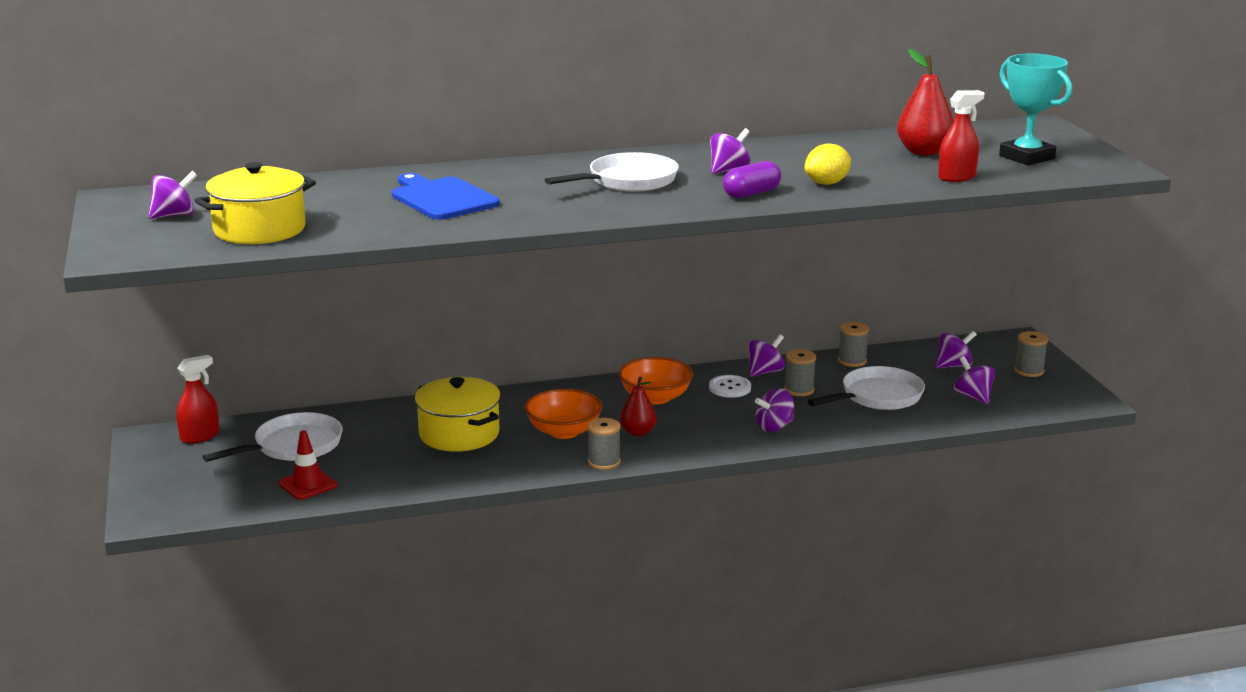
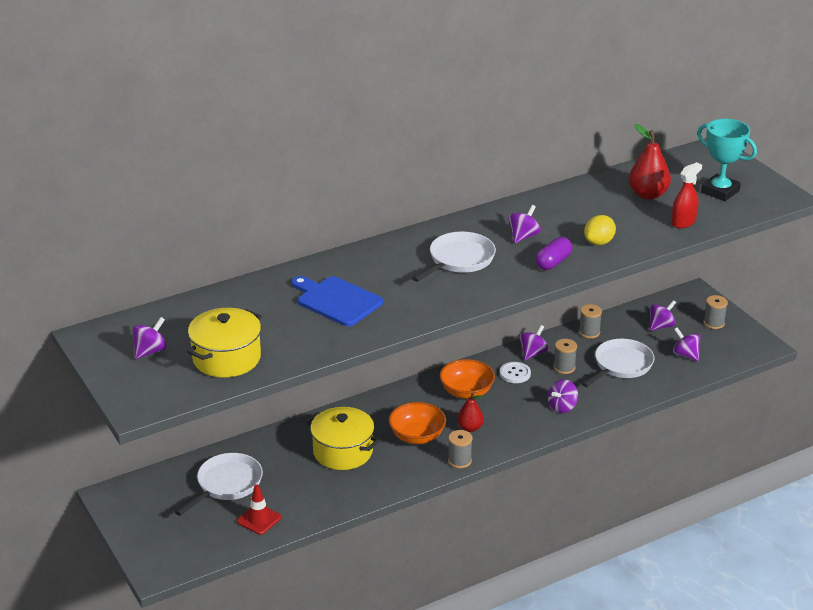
camera: 15 degrees left, 10 degrees up
red spray bottle [176,355,219,444] -> none

